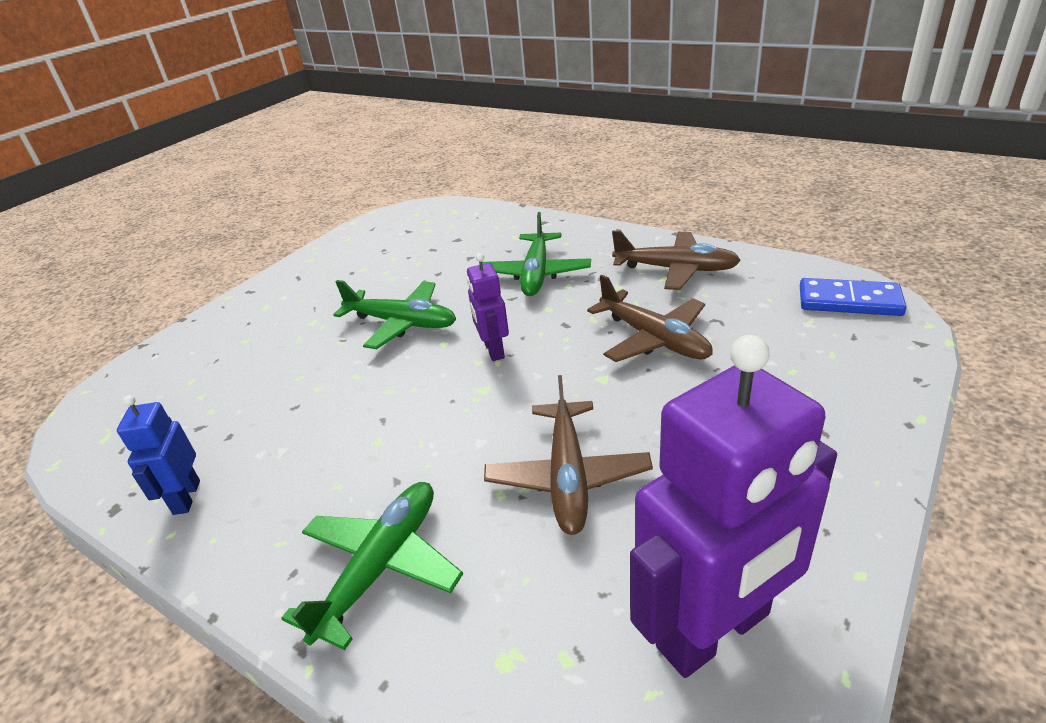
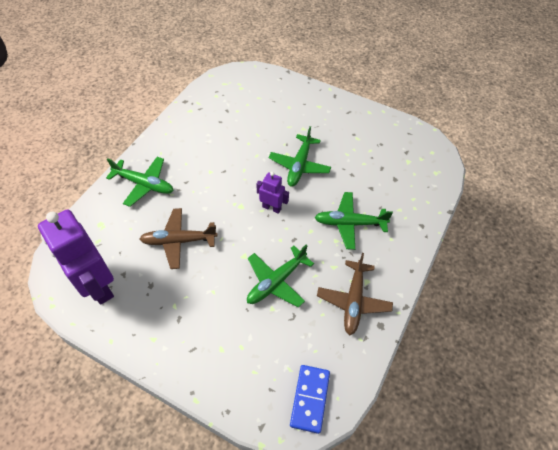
camera: 80 degrees right, 20 degrees up
blue robot [117,395,200,515] -> none
purple robot [467,253,509,361] -> purple robot turned 45 degrees clockwise [257,172,289,214]
brown plane [587,275,713,362] -> green plane [247,244,314,308]

